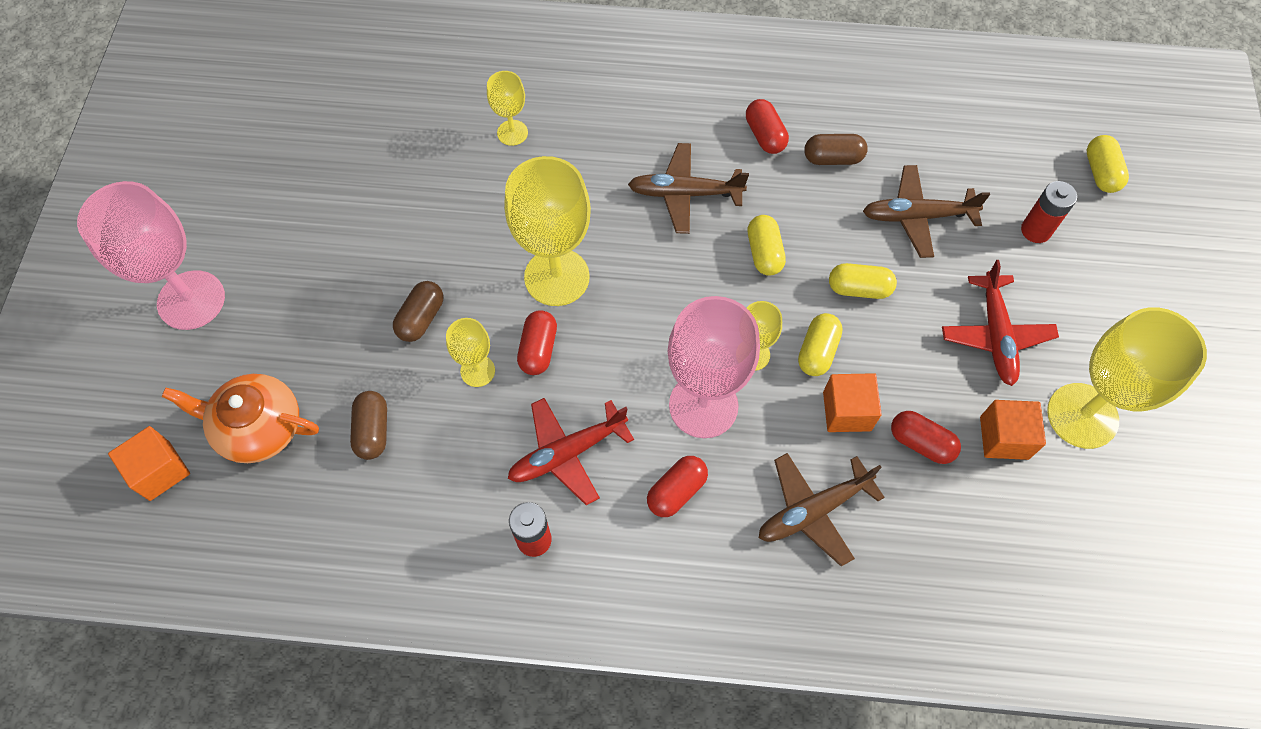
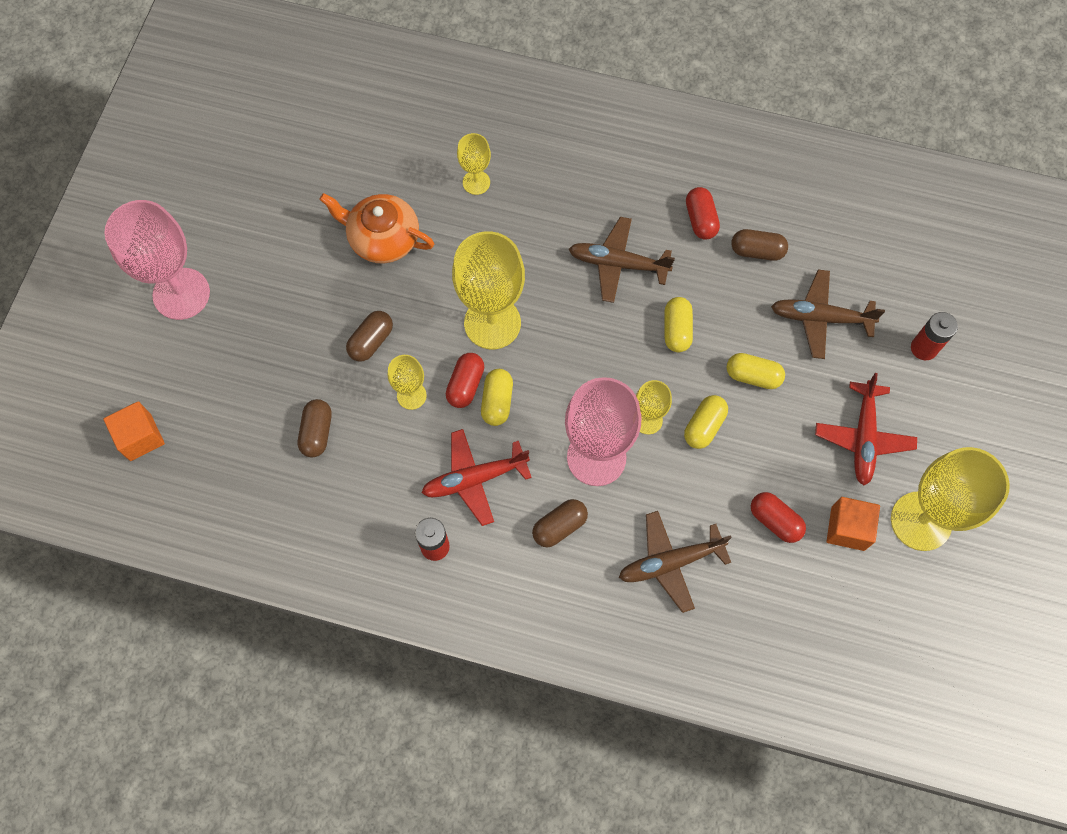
camera: 10 degrees right, 5 degrees up
orange teapot [162,374,319,463] -> orange teapot moved to [319,193,434,263]
red capsule [647,456,708,517] -> brown capsule [532,499,588,547]
orange cube [823,373,882,432] -> none
yellow capsule [1087,135,1129,193] -> yellow capsule moved to [481,369,513,426]

